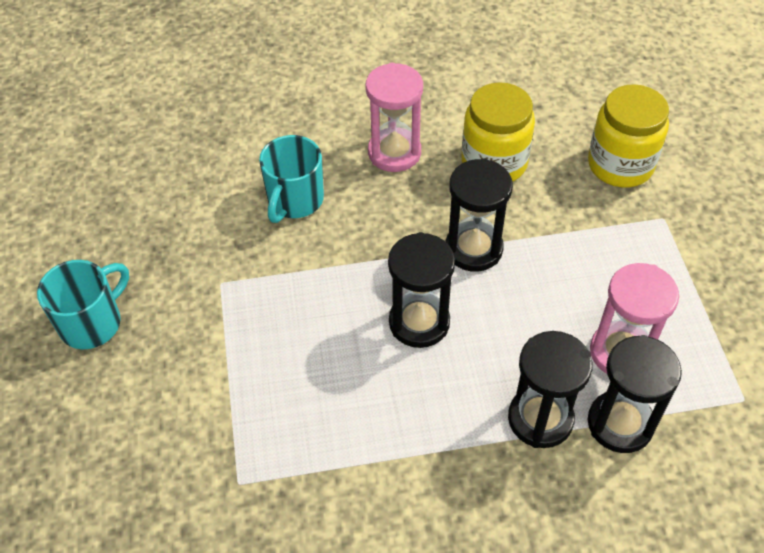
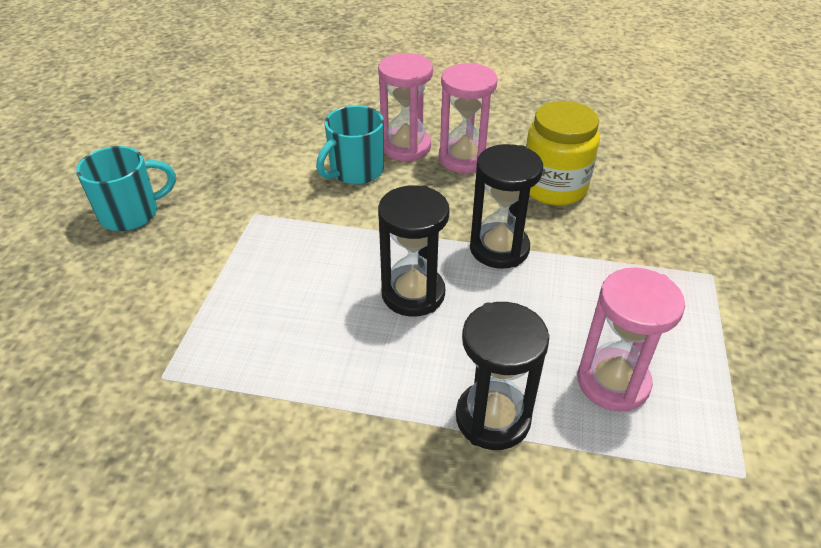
camera: 20 degrees right, 10 degrees down
yellow jar [588,84,669,187] -> none
black hourglass [588,335,682,453] -> none
none -> pink hourglass [378,53,433,161]

